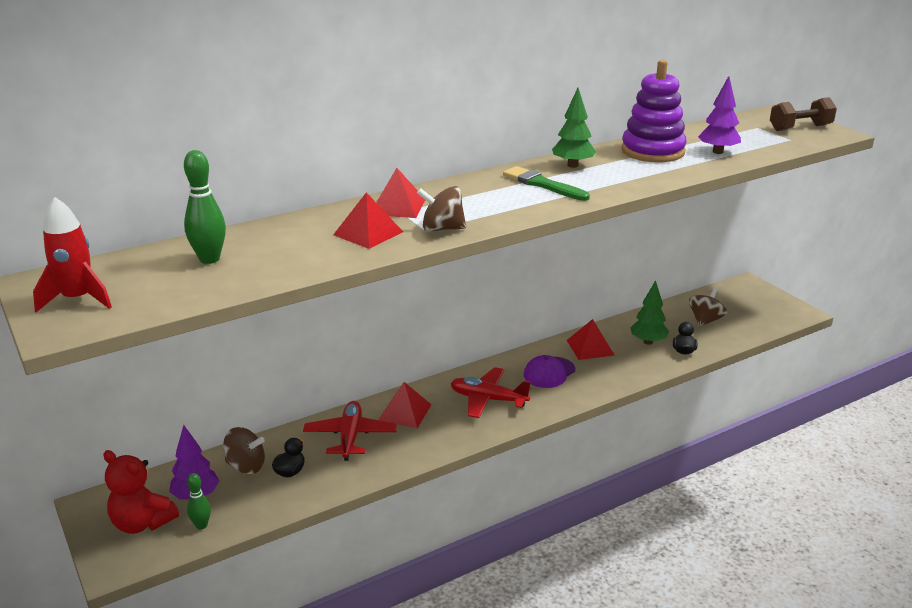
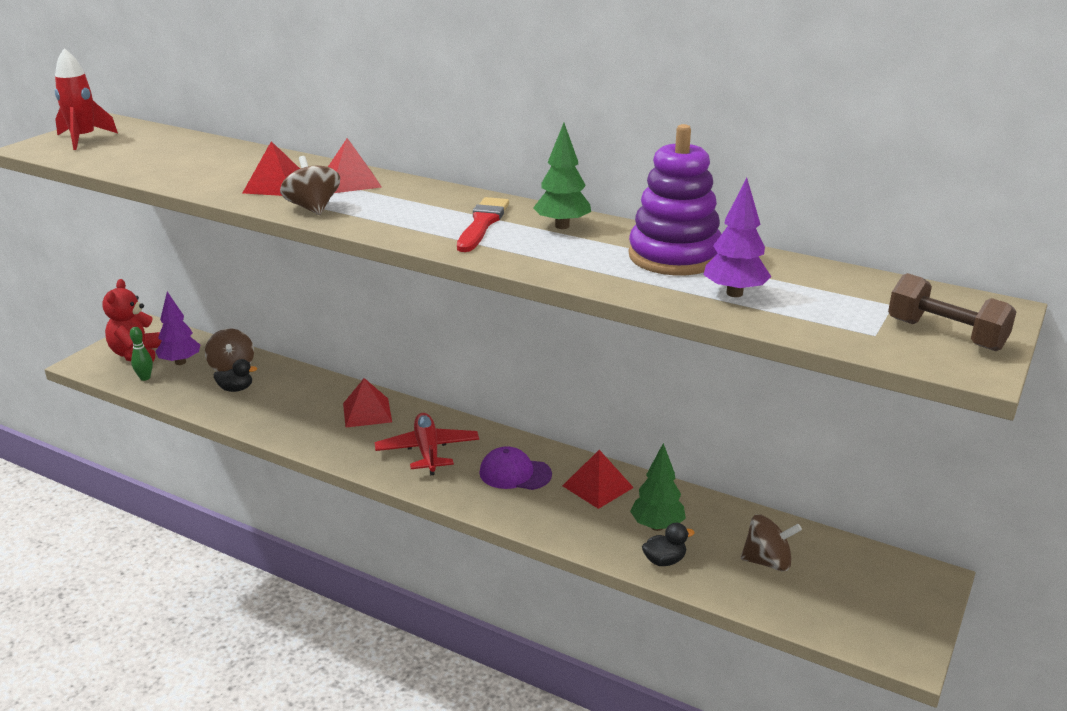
camera: 60 degrees right, 0 degrees up
green bowling pin [184,150,226,264] -> none
red plane [303,401,397,461] -> none
green brush [503,166,590,201] -> red brush [457,197,509,252]

